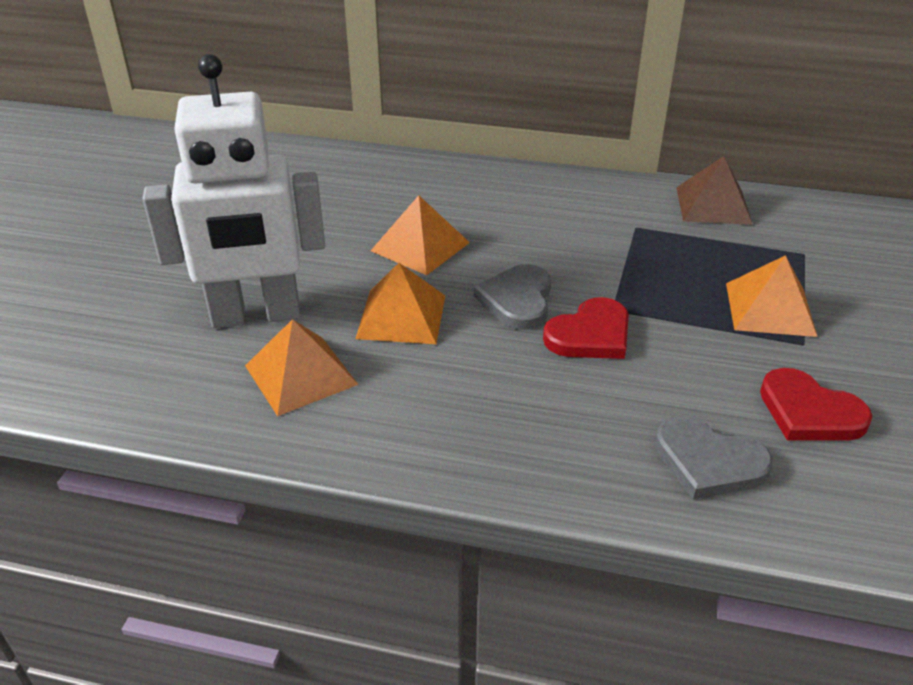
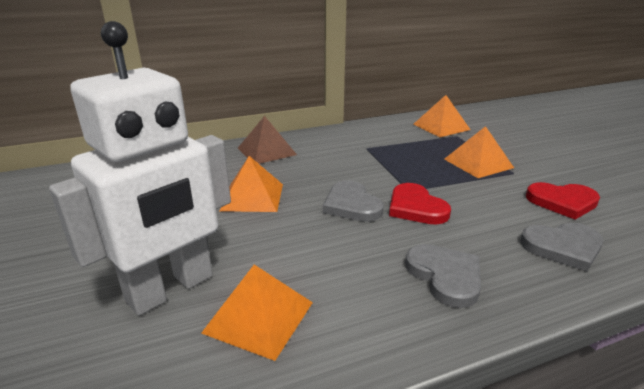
camera: 35 degrees left, 10 degrees down
orange pyramid [356,263,445,344] -> orange pyramid moved to [413,95,471,137]
red heart [543,297,629,359] -> red heart turned 135 degrees clockwise [389,183,451,224]
brown pyramid [676,156,753,225] -> brown pyramid moved to [238,116,297,164]
none -> grey heart [405,244,481,308]

